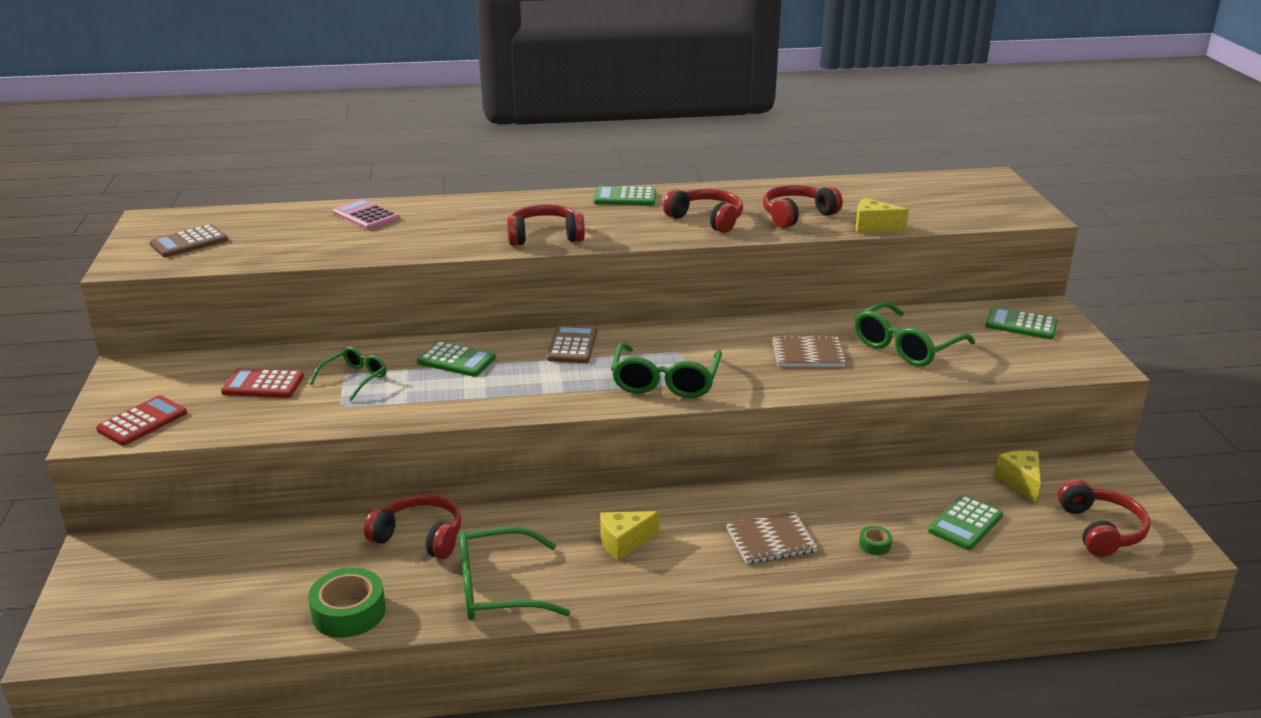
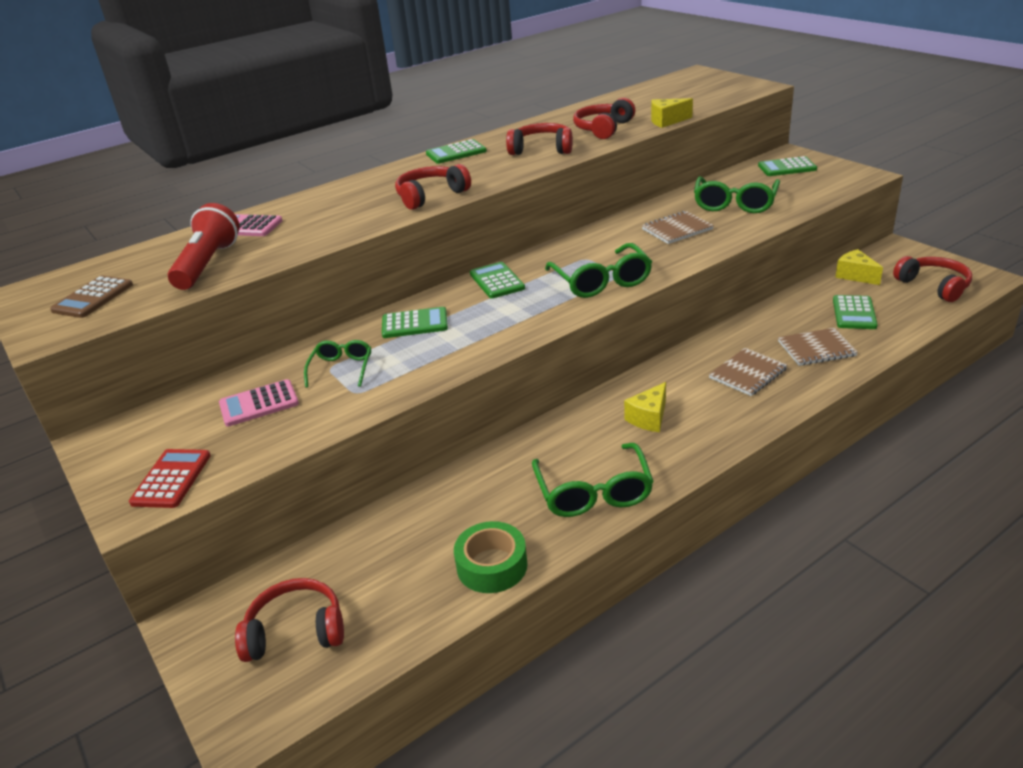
camera: 25 degrees left, 5 degrees up
red calculator [221,368,304,398] -> pink calculator [219,379,299,427]
red headphones [364,494,461,559] -> red headphones moved to [235,578,344,662]
green glasses [459,527,570,620] -> green glasses turned 60 degrees counterclockwise [532,443,654,517]
brown calculator [547,325,597,363] -> green calculator [470,262,525,299]
green tape [859,526,892,555] -> brown notebook [778,328,858,366]
none -> red flashlight [168,203,240,290]

